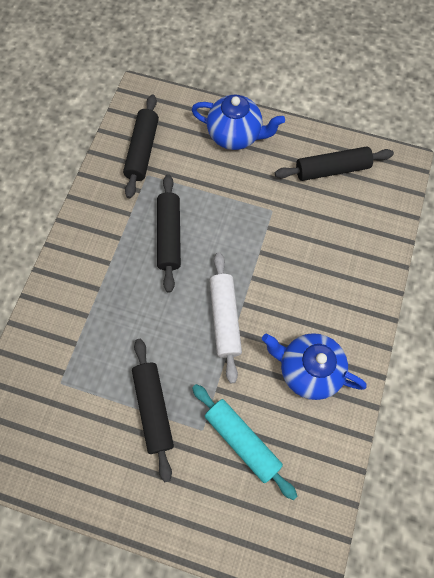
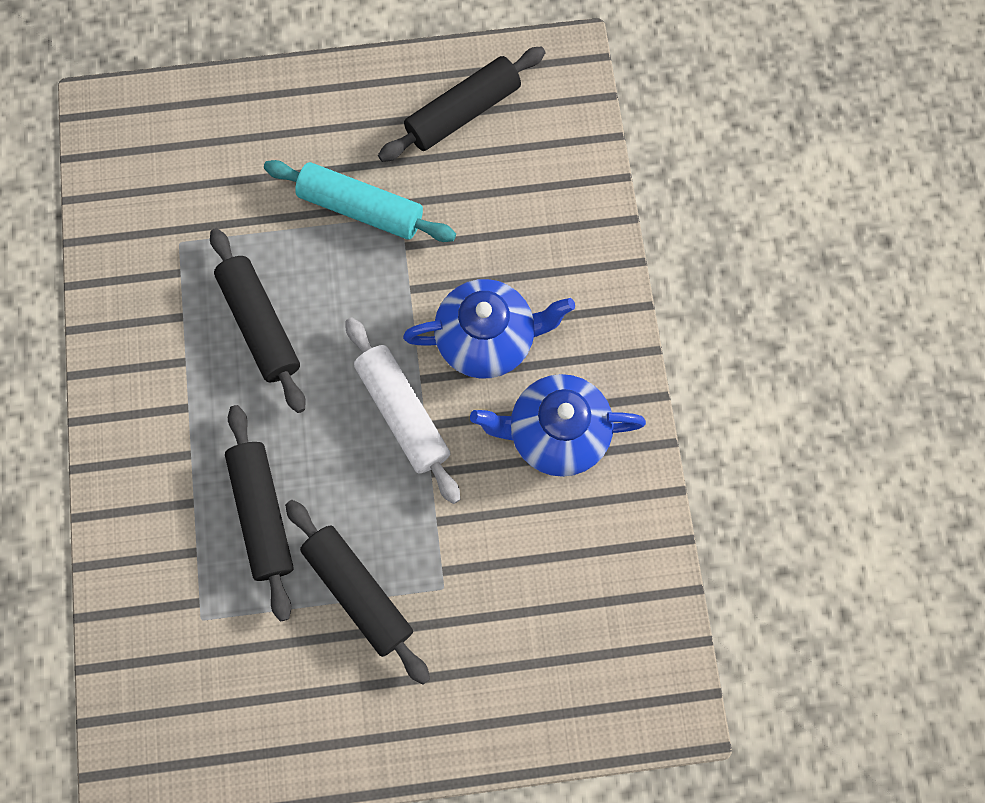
camera: 25 degrees left, 5 degrees up
black rolling pin [123,95,159,198] -> black rolling pin moved to [225,405,294,622]
blue teapot [192,94,285,150] -> blue teapot moved to [403,279,575,379]
turquoise rolling pin [192,384,297,500] -> turquoise rolling pin moved to [264,160,456,242]

